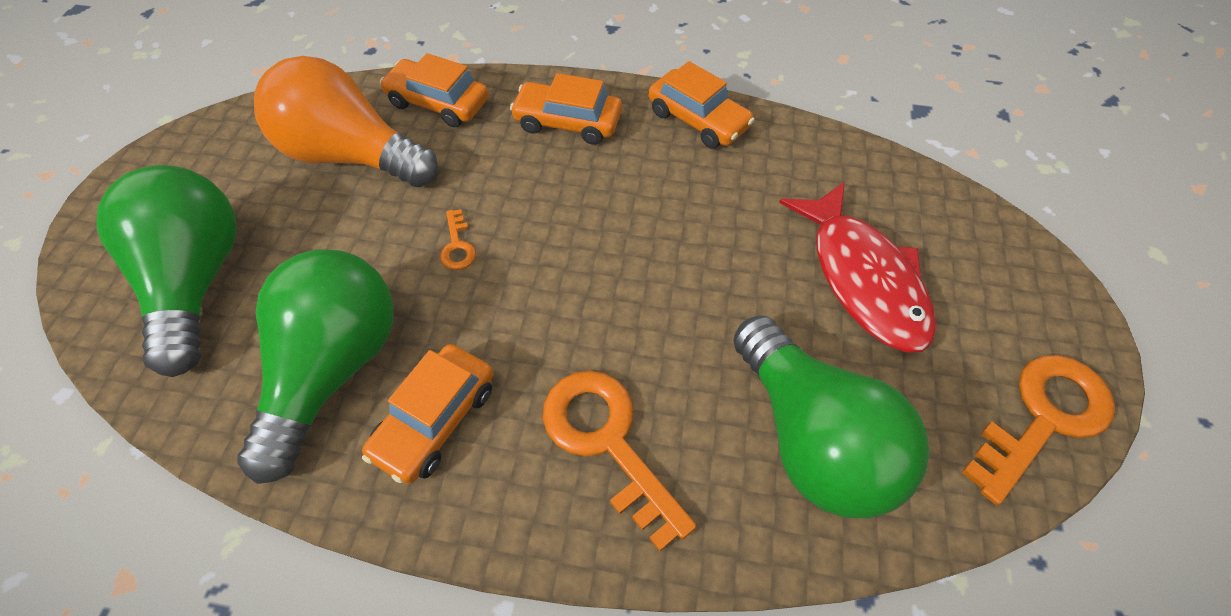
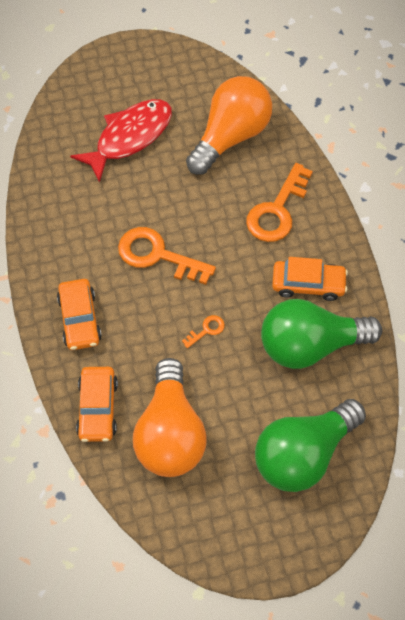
camera: 115 degrees left, 5 degrees up
orange car [648,61,755,149] -> none
green light bulb [733,315,930,518] -> orange light bulb [186,76,272,175]
orange key [961,355,1115,505] -> orange key moved to [118,227,216,285]

